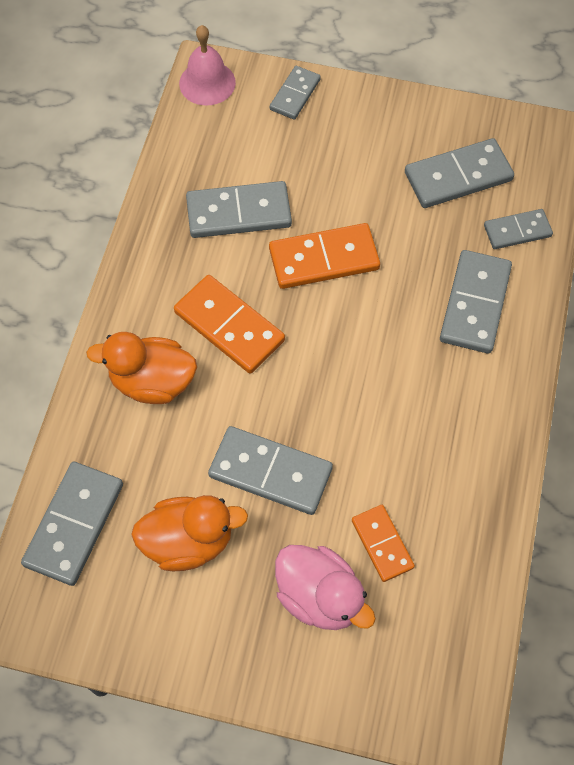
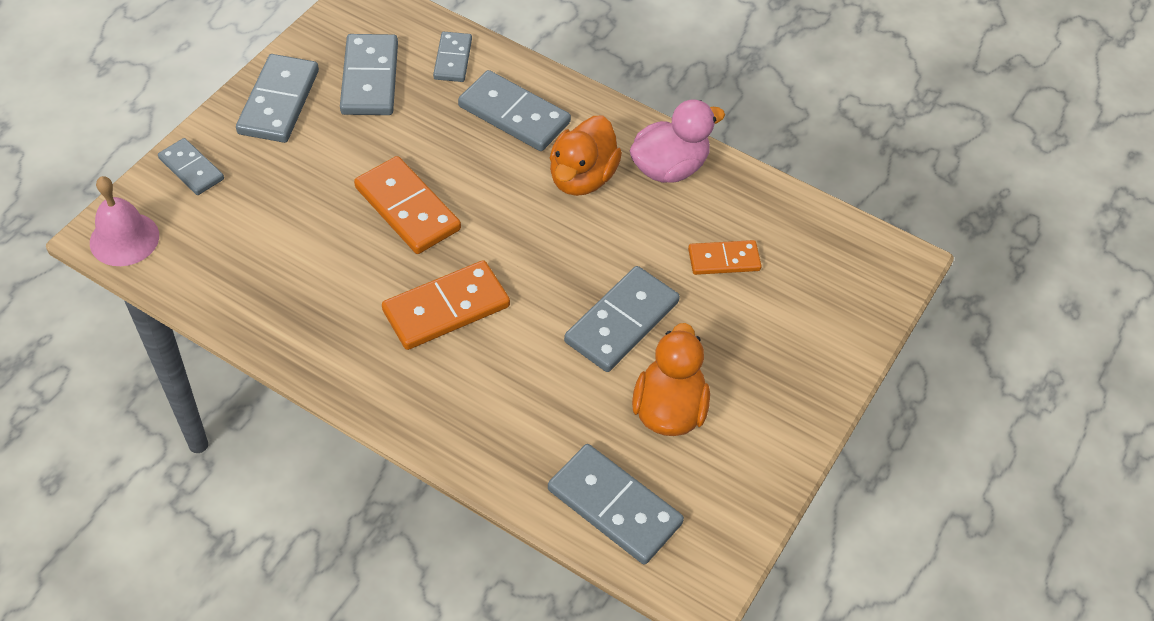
camera: 75 degrees left, 10 degrees down
orange duck [86,332,197,404] -> orange duck moved to [550,116,622,196]
grey domino [186,181,292,238] -> grey domino moved to [236,54,319,143]
orange domino [269,223,380,289] -> orange domino turned 45 degrees counterclockwise [354,156,461,254]
pink duck [275,545,376,630] -> pink duck moved to [630,100,725,183]

